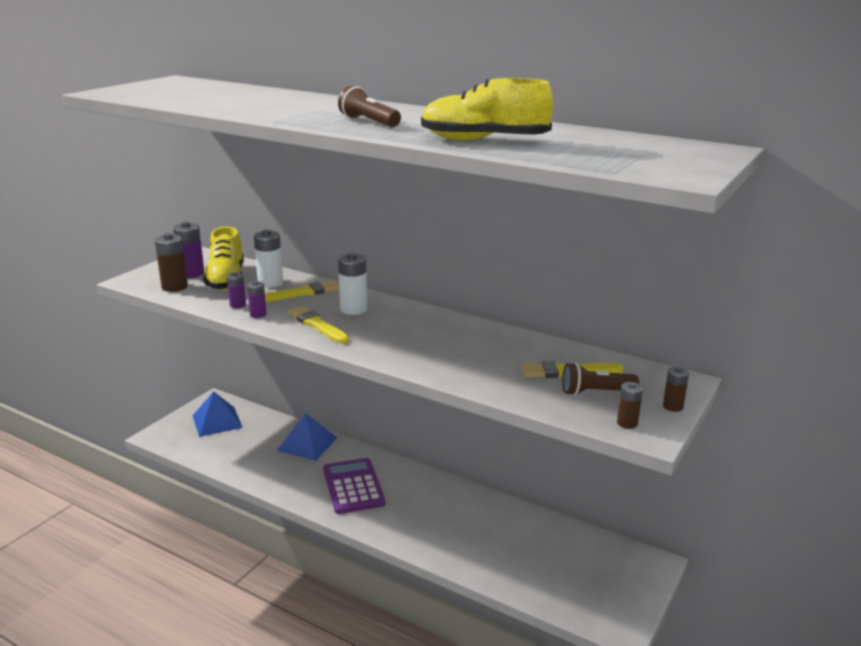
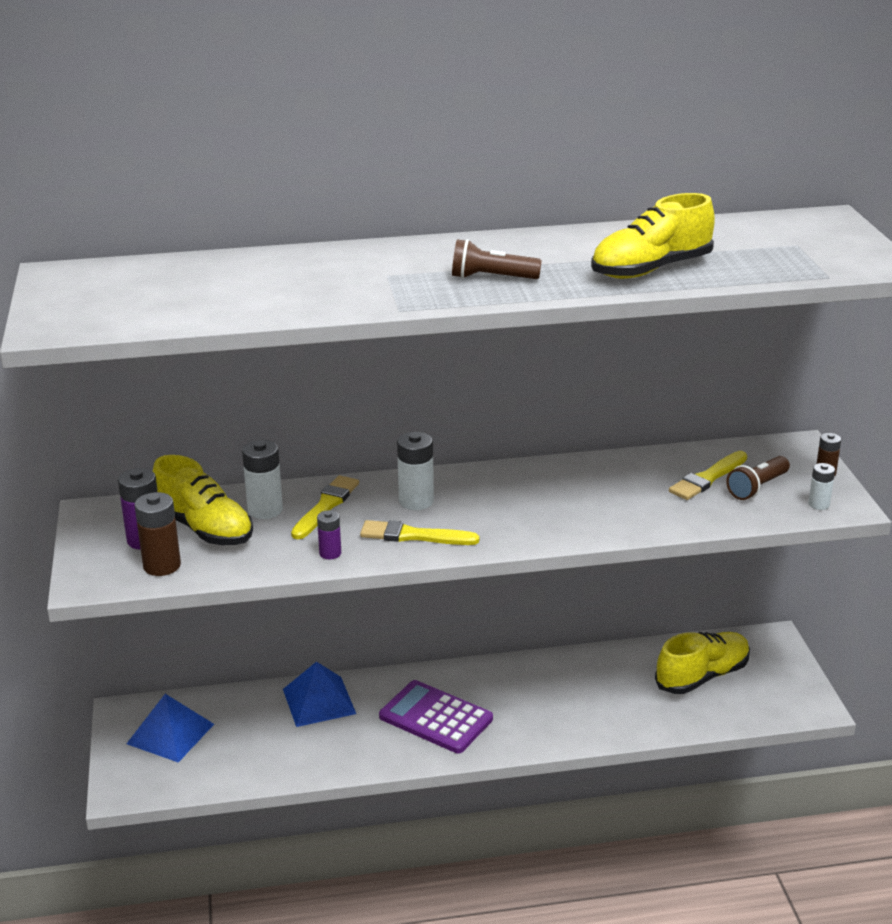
camera: 40 degrees left, 5 degrees up
purple battery [227,272,246,308] -> none
brown battery [617,382,643,429] -> white battery [808,463,835,510]
none -> yellow shoe [655,632,750,694]

